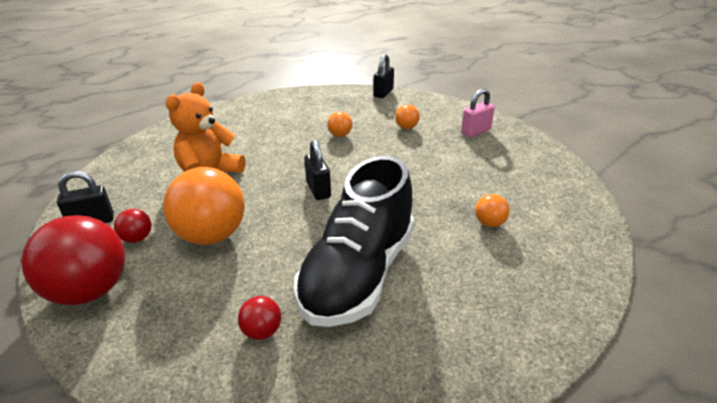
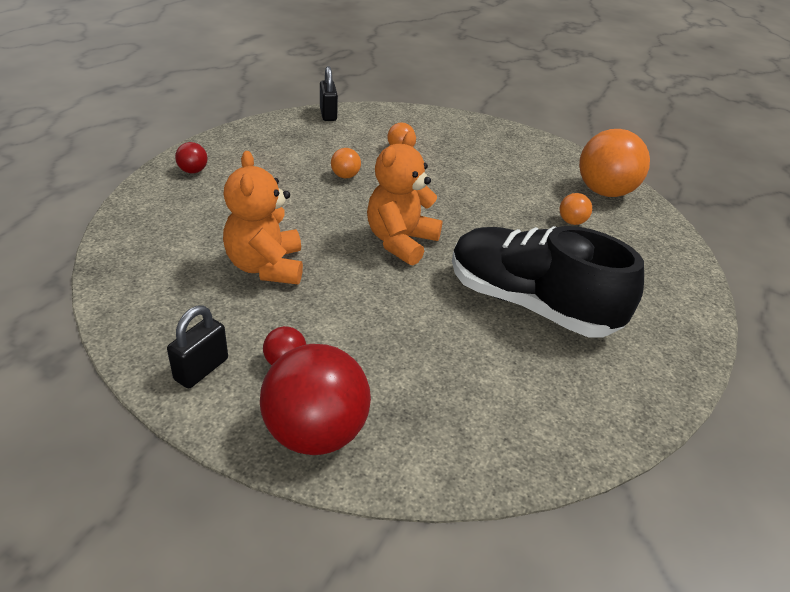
camera: 40 degrees left, 5 degrees up
orange ball [163,167,245,245] -> orange ball moved to [579,129,650,197]
red ball [238,296,281,340] -> red ball moved to [175,142,207,173]
black shoe [294,156,414,327] -> black shoe turned 135 degrees clockwise [452,226,644,338]
black padlock [304,140,331,200] -> orange teddy bear [367,131,443,266]
pink padlock [461,88,495,137] -> none

